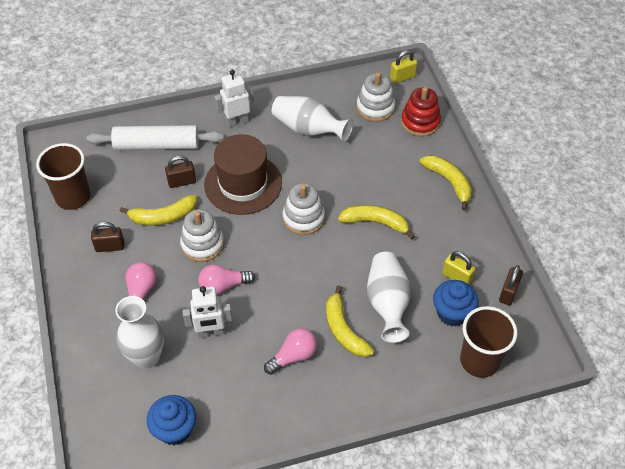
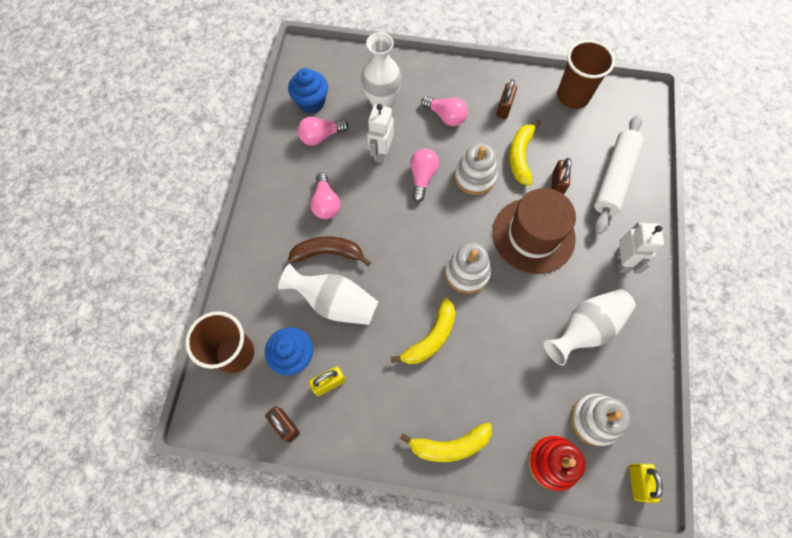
camera: 115 degrees right, 15 degrees up
yellow banana [326,285,374,357] -> brown banana [288,236,371,266]
none -> pink light bulb [297,117,349,146]

